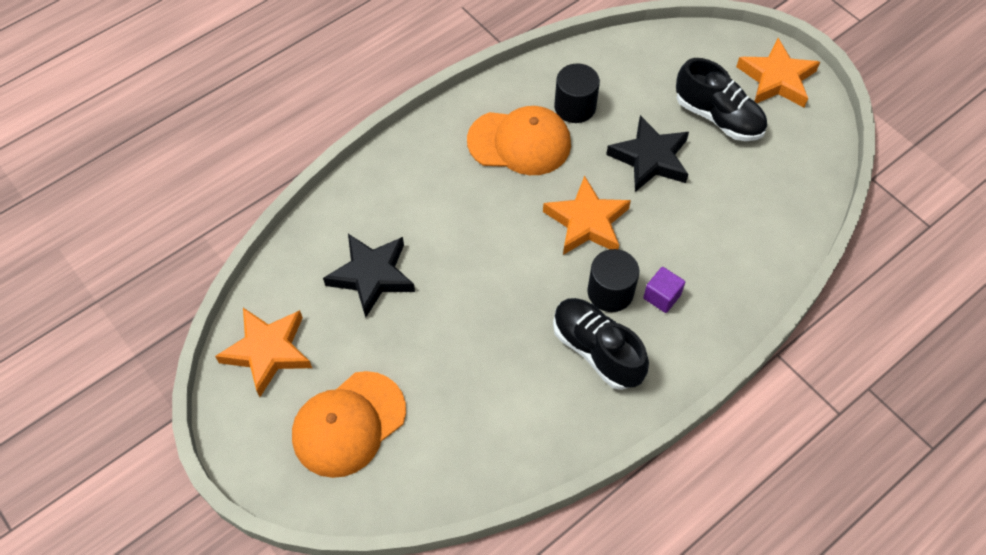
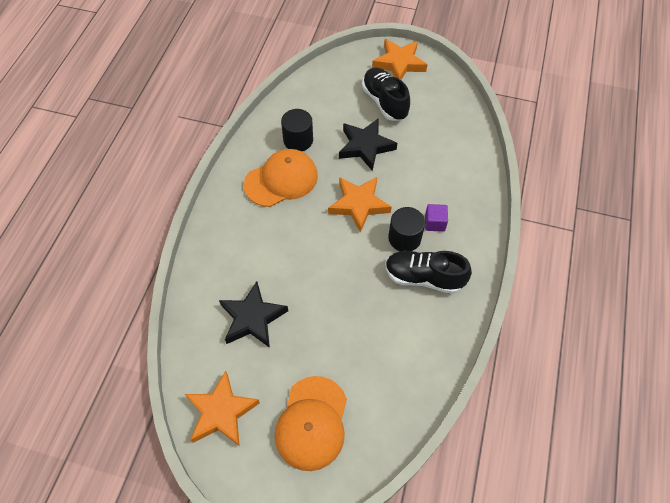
camera: 35 degrees left, 0 degrees up
black shoe [676,58,767,141] -> black shoe turned 120 degrees counterclockwise [362,67,410,121]

